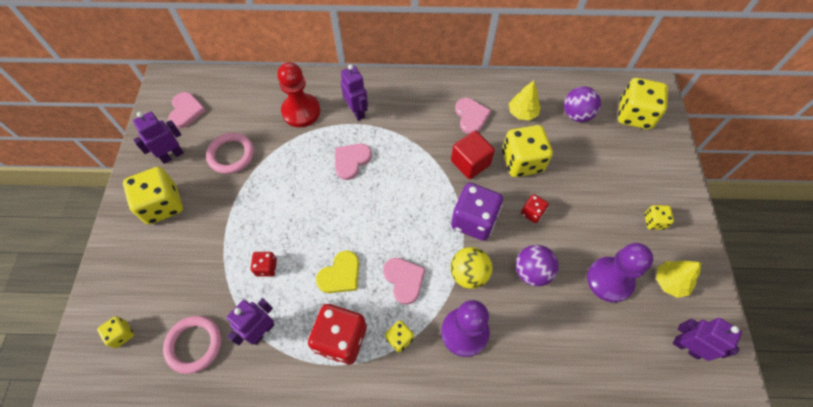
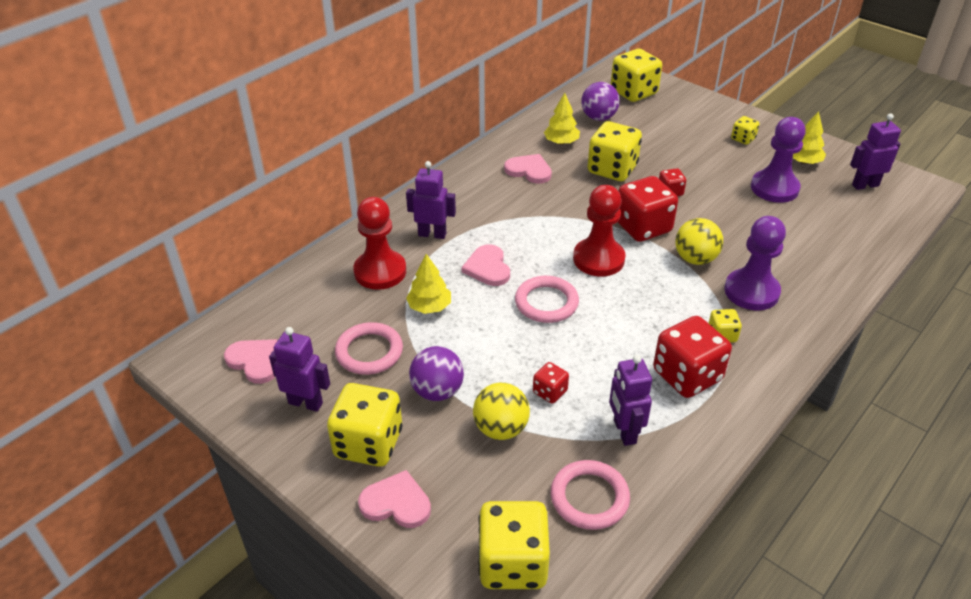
camera: 50 degrees left, 20 degrees down
yellow dice [97,316,134,348] -> yellow dice [478,501,550,589], size x2.02
purple robot [133,112,184,164] -> purple robot turned 105 degrees clockwise [269,327,330,412]
yellow heart [316,250,359,293] -> none
pink heart [383,258,425,305] -> pink heart moved to [358,470,431,528]
red cube [451,131,495,179] -> none
purple dice [451,183,503,241] -> red dice [618,176,678,242]
purple ball [516,245,559,287] -> purple ball moved to [409,346,464,401]
none -> yellow tree [406,254,451,314]
none -> yellow ball [473,383,530,440]
none -> pink ring [515,276,579,323]
none -> red pawn [573,185,626,277]

